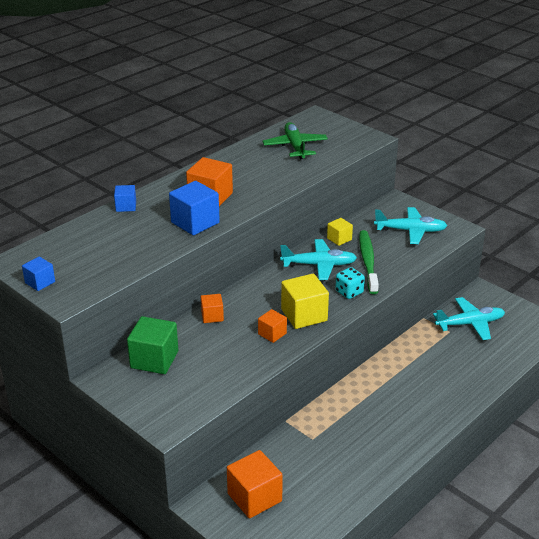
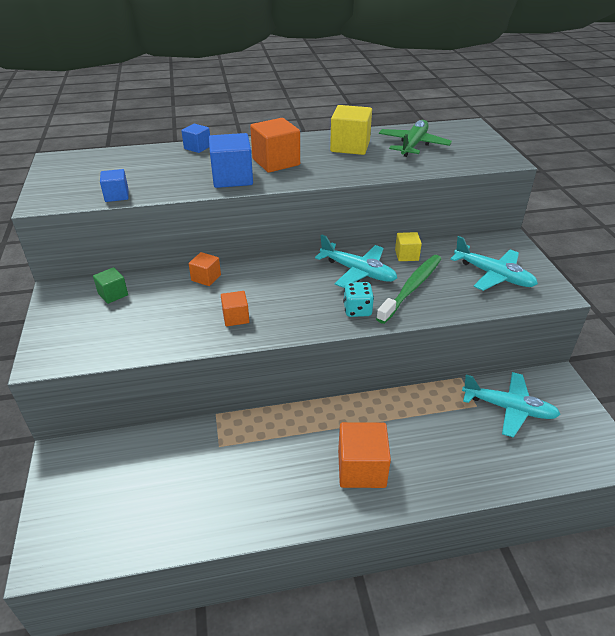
camera: 35 degrees right, 5 degrees up
blue cube [22,257,55,291] -> blue cube moved to [100,169,129,202]
green cube [127,316,178,374] -> green cube [93,267,128,304], size x0.57
orange cube [227,450,283,518] -> orange cube moved to [338,422,391,488]
yellow cube [281,274,329,329] -> yellow cube moved to [330,105,372,155]

